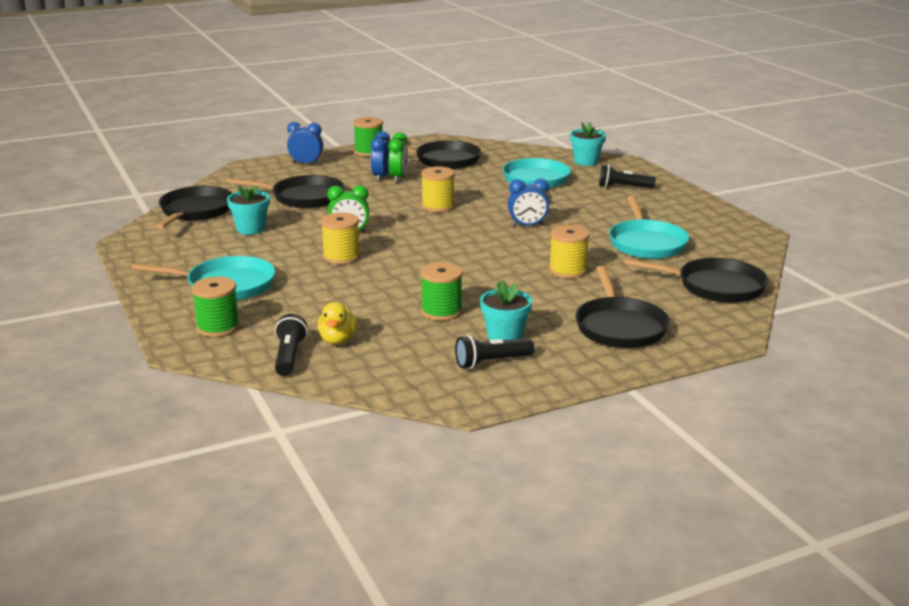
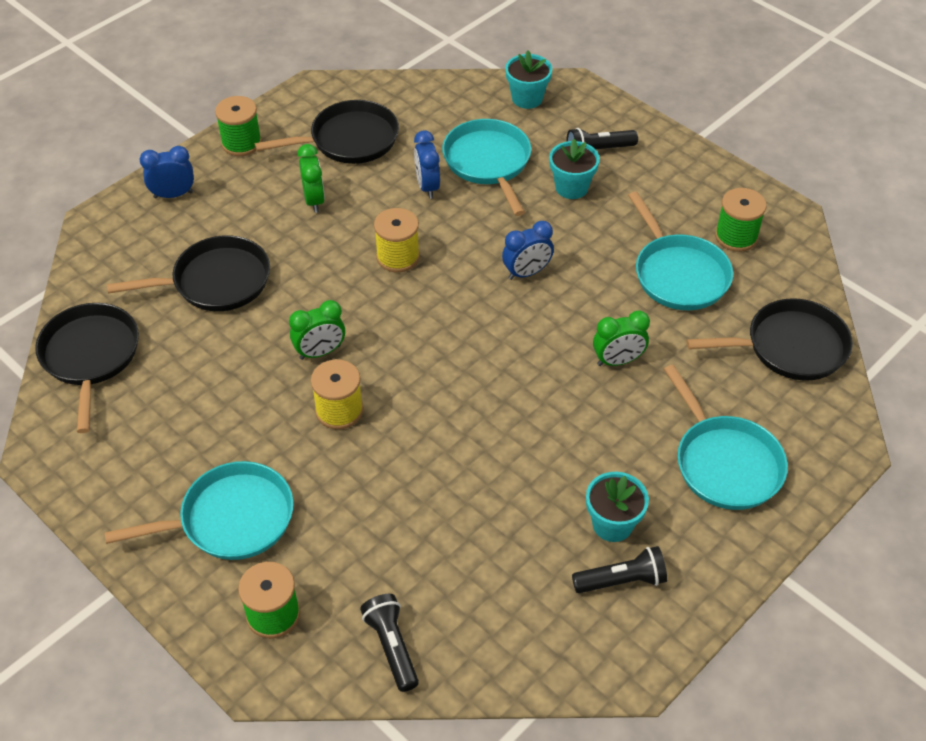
camera: 20 degrees left, 25 degrees up
turquoise flower pot [227,185,270,235] -> turquoise flower pot moved to [549,139,600,199]
yellow duck [318,302,358,344] -> none
blue clock [370,131,390,182] -> blue clock moved to [414,131,440,199]
green spool [421,262,463,321] -> green spool moved to [715,188,767,252]
black flashlight [455,335,534,369] -> black flashlight turned 150 degrees counterclockwise [572,546,667,593]
yellow spool [549,225,590,278] -> green clock [593,311,650,366]
black pan [575,266,670,348] -> turquoise pan [664,364,788,510]

